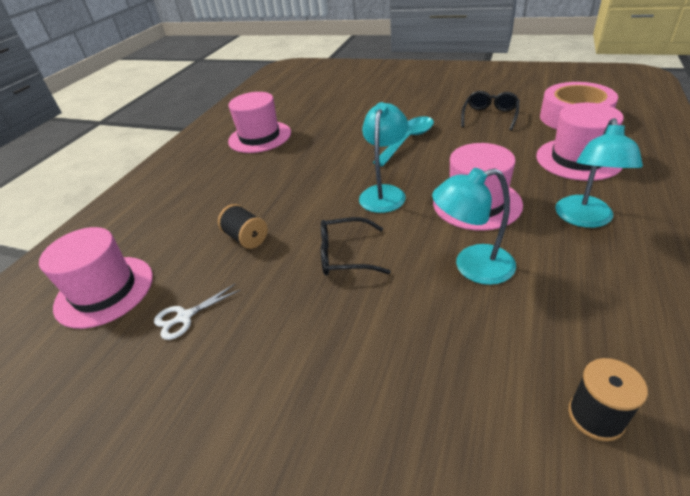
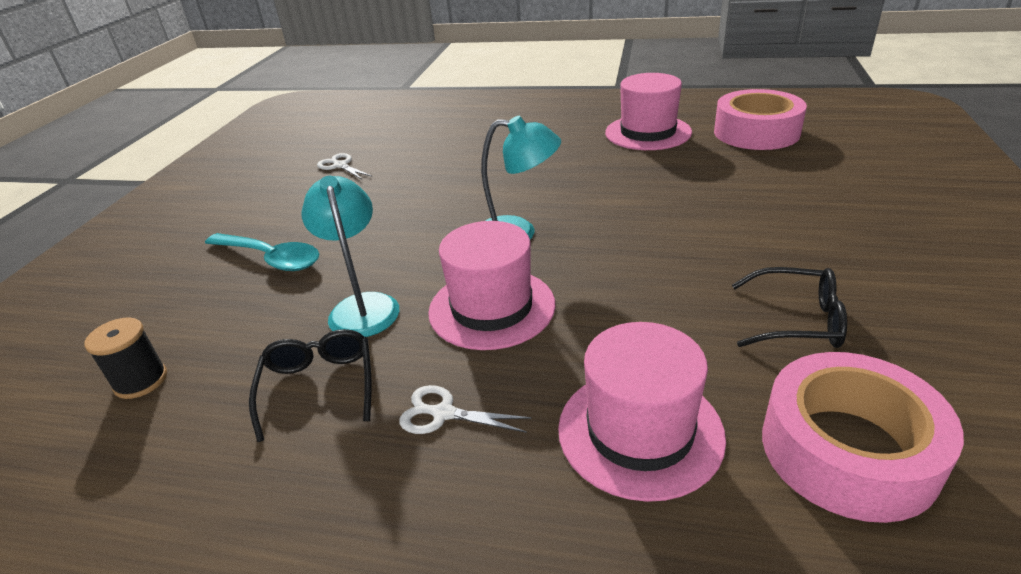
camera: 80 degrees right, 5 degrees down
pink hat [39,227,153,329] -> none
black spool [218,204,268,249] -> none
black glasses [321,217,391,276] -> black glasses moved to [249,329,372,442]
turquoise spoon [373,116,434,166] -> turquoise spoon moved to [205,233,319,271]
turquoise lamp [555,118,643,228] -> white scissors [399,385,532,434]
none -> pink tape [714,89,807,150]

